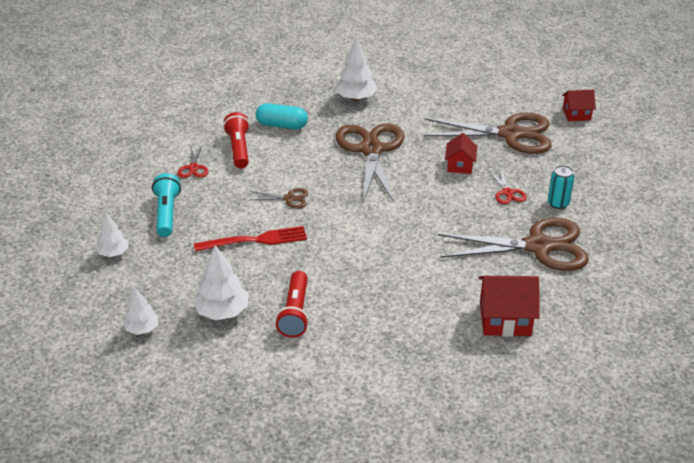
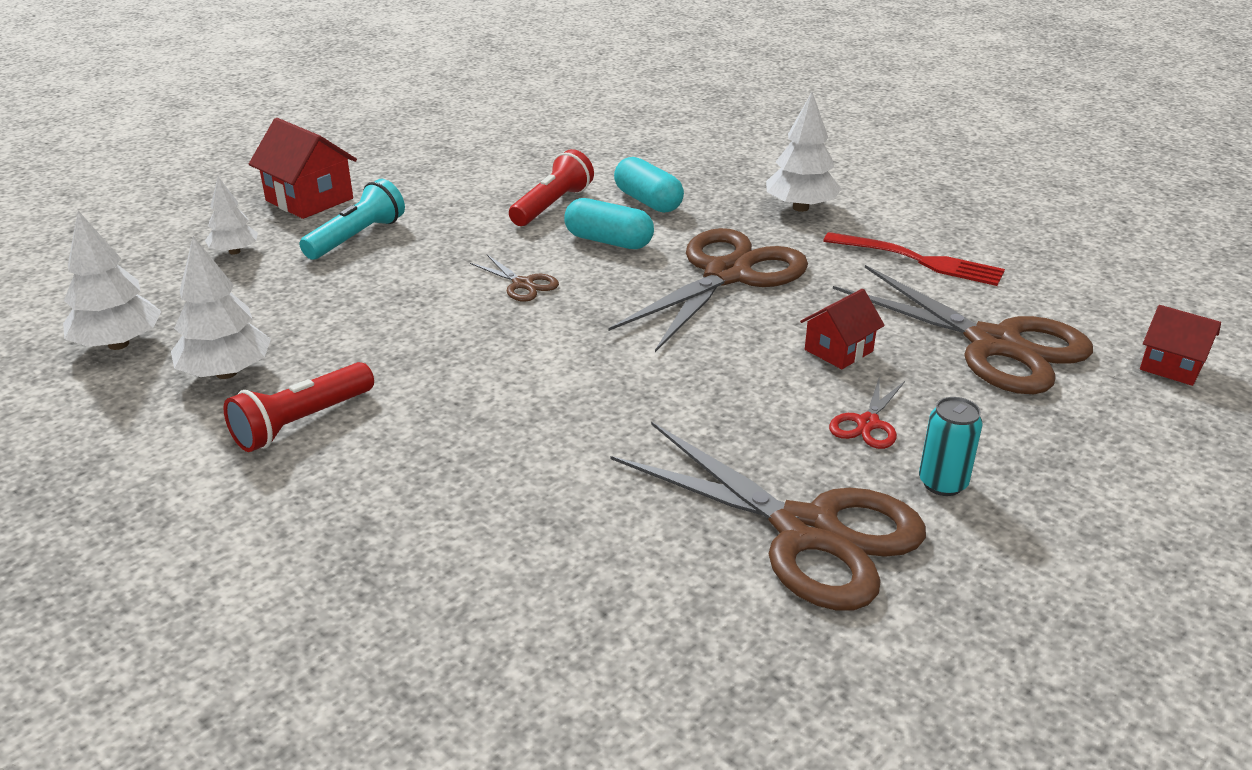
camera: 40 degrees right, 5 degrees down
white tree [123,288,159,335] -> white tree [63,211,162,350], size x1.58
red scissors [178,145,208,178] -> none
red fork [194,226,307,252] -> red fork moved to [823,232,1005,286]
red house [478,276,540,337] -> red house moved to [249,118,357,219]
none -> turquoise capsule [564,198,654,249]

